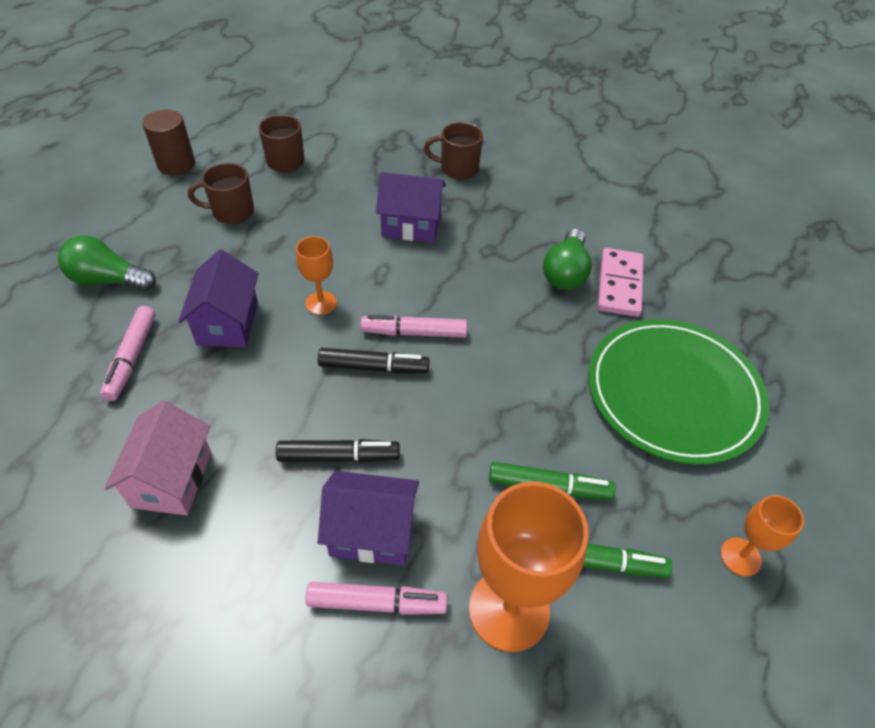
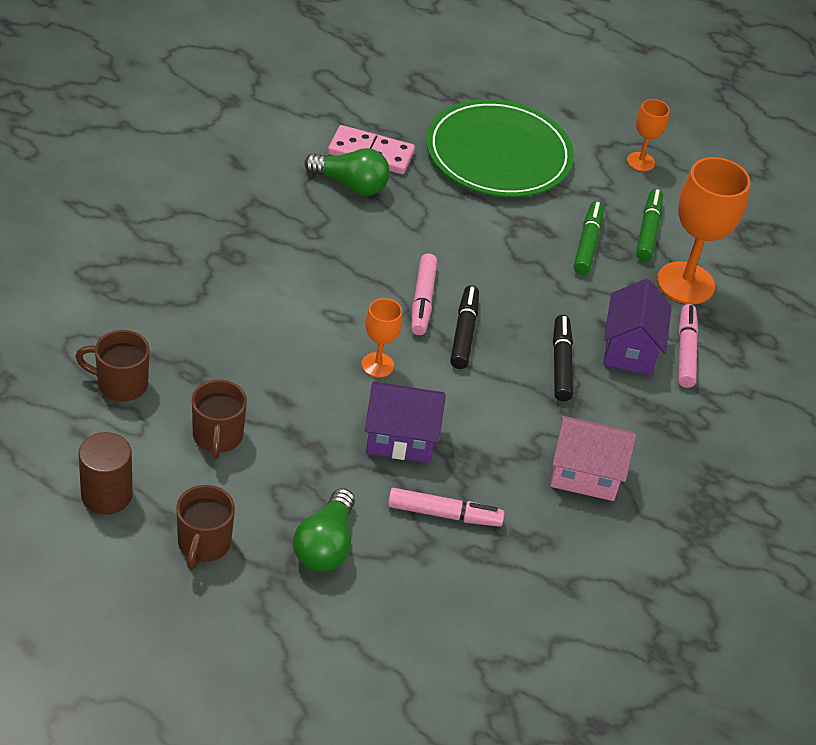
camera: 90 degrees left, 5 degrees down
purple house [376,172,446,243] -> none
brown mug [424,122,483,179] -> brown mug moved to [176,485,235,570]

